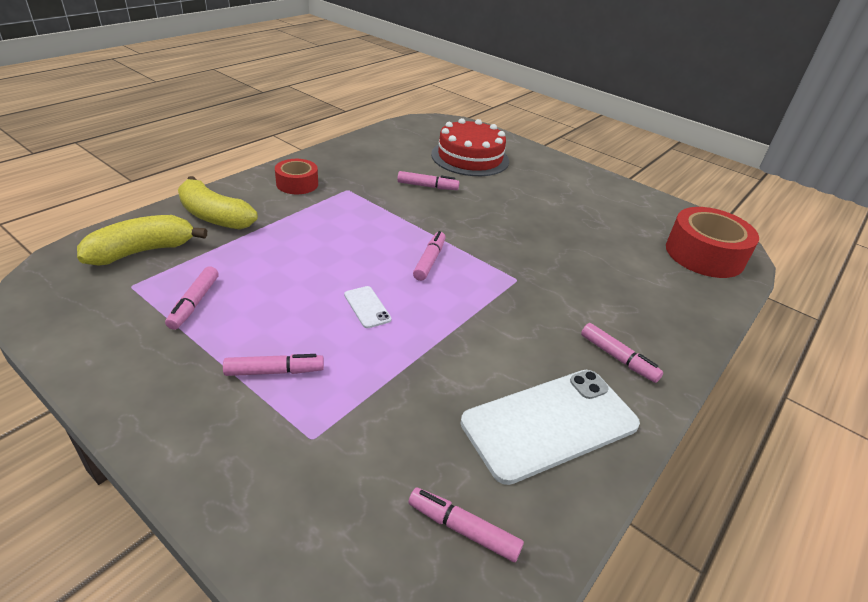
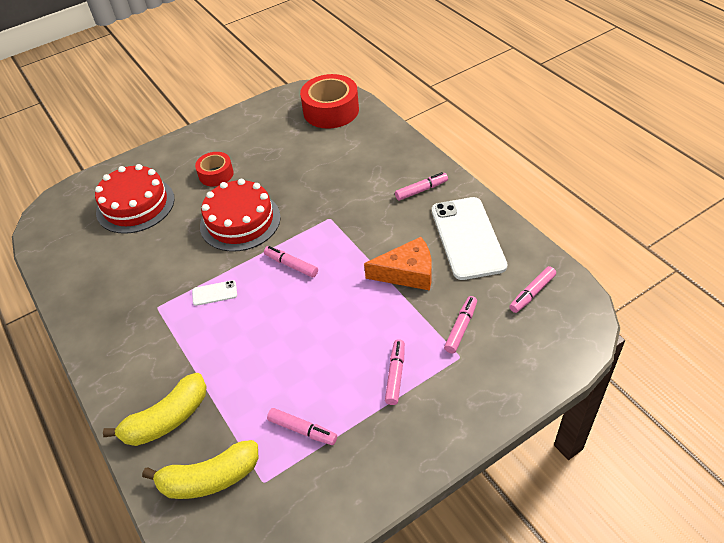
camera: 65 degrees left, 10 degrees up
yellow banana [77,215,207,265] -> yellow banana turned 90 degrees counterclockwise [142,440,259,499]
red tape [275,159,318,194] -> red tape moved to [195,152,234,186]
white phone [344,286,392,328] -> white phone moved to [192,280,237,306]
pink marker [397,171,459,190] -> pink marker moved to [444,296,477,353]
none -> red cake [200,179,281,252]
none -> orange cheese [364,237,432,291]

